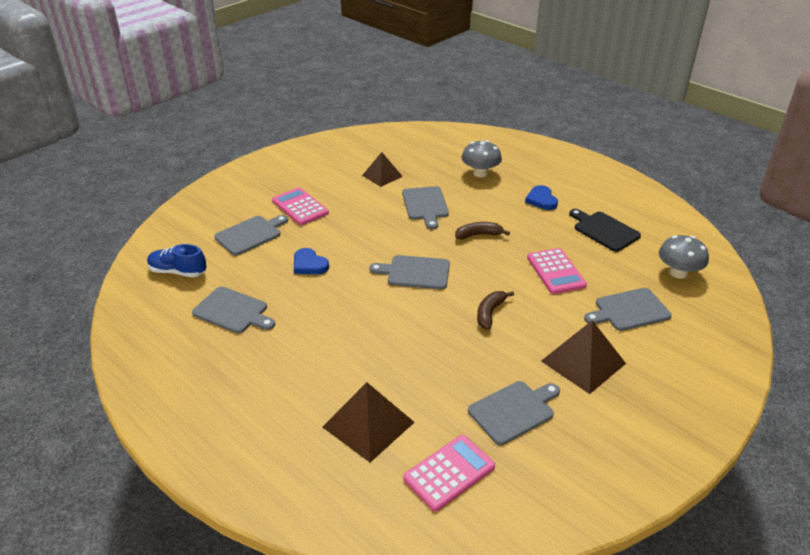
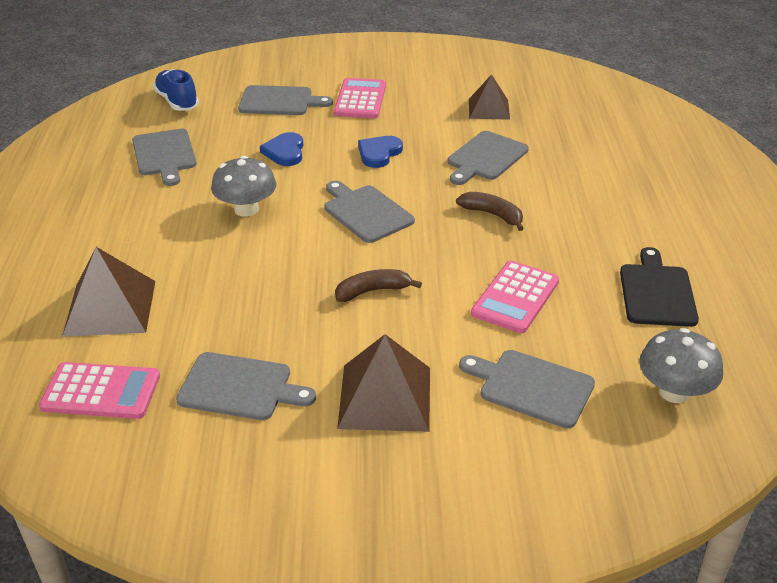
camera: 45 degrees right, 0 degrees up
grey mushroom [462,140,502,177] -> grey mushroom moved to [211,156,277,217]
blue heart [525,185,558,210] -> blue heart moved to [358,136,403,168]

